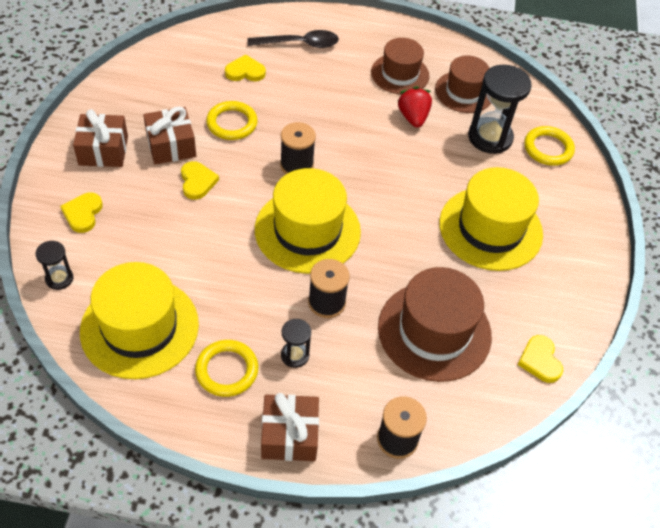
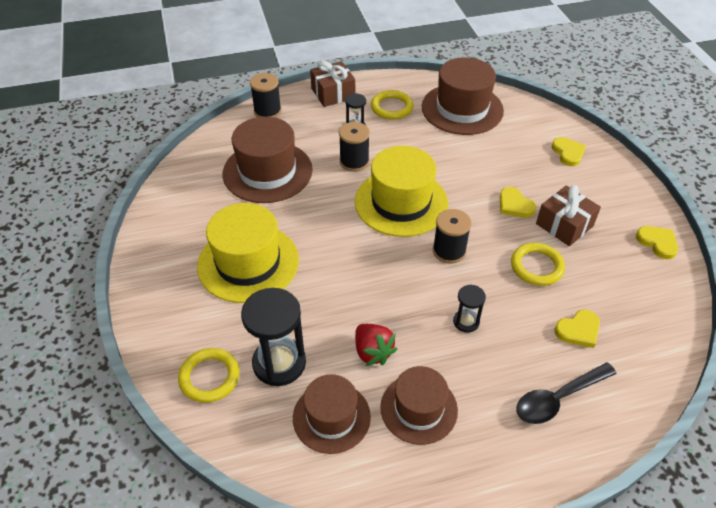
camera: 160 degrees right, 5 degrees down
black hourglass [36,241,73,290] -> black hourglass moved to [453,285,486,333]
brown gift [73,109,128,167] -> none
yellow hat [80,262,199,379] -> brown hat [422,57,504,135]
yellow heart [517,335,563,383] -> yellow heart moved to [636,226,678,259]

